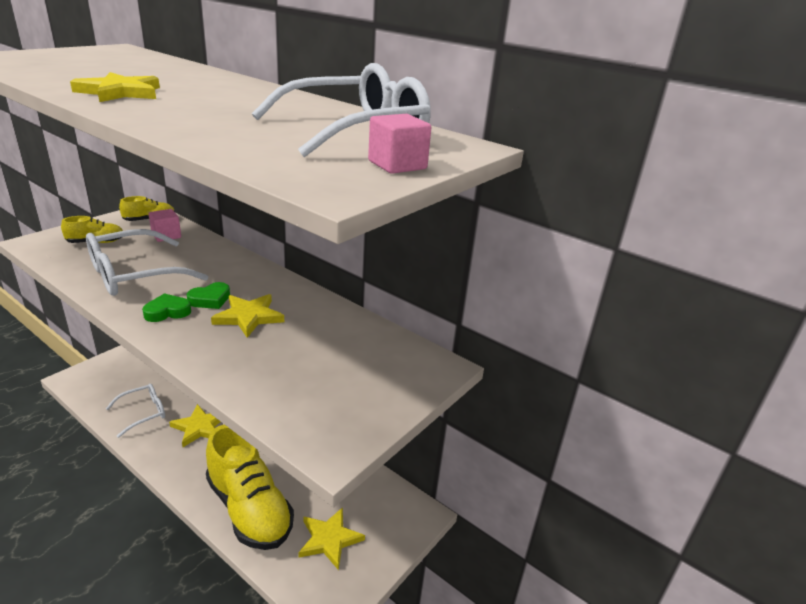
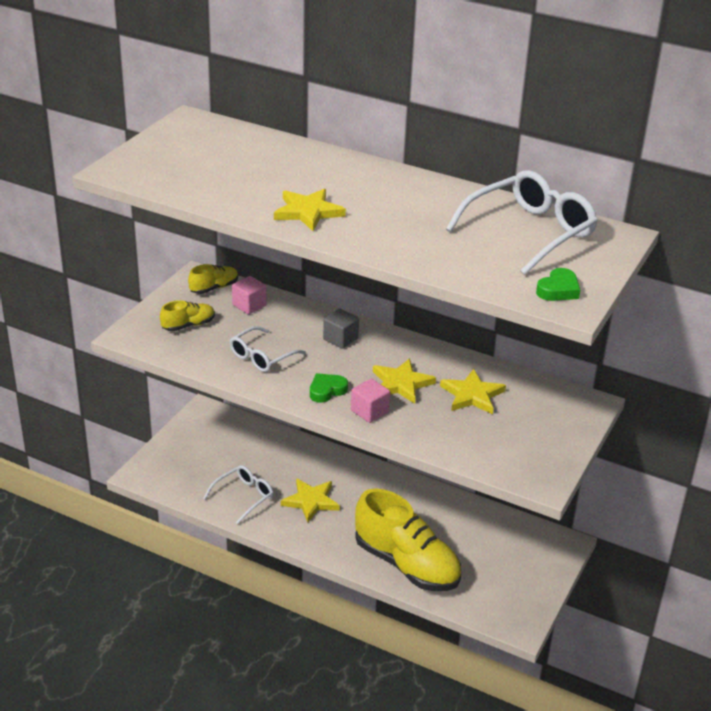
camera: 10 degrees left, 5 degrees up
white glasses [86,229,208,296] -> white glasses [230,326,306,372], size x0.60
green heart [186,282,230,309] -> green heart moved to [536,268,580,301]
yellow star [298,507,365,570] -> yellow star moved to [440,369,506,414]
pink cube [368,114,431,174] -> pink cube moved to [351,379,390,423]
none -> grey cube [323,309,359,349]

